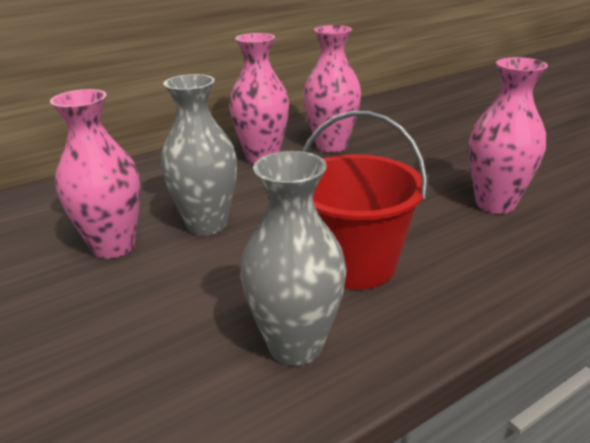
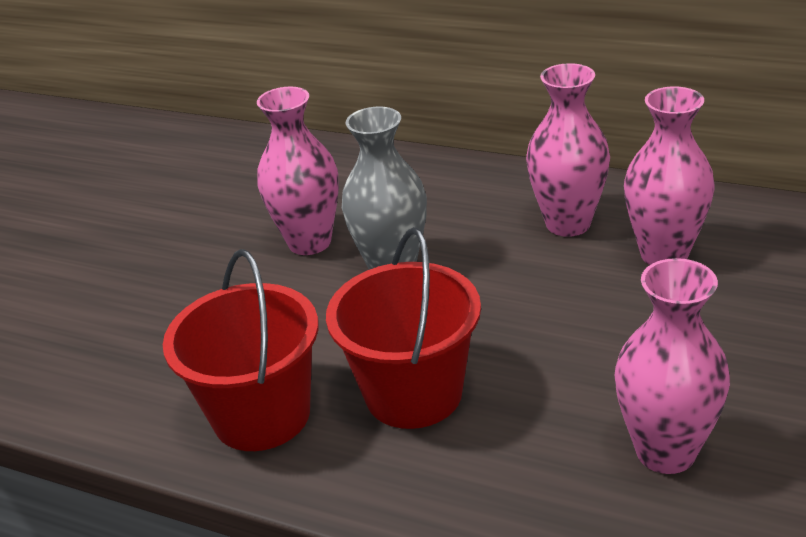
camera: 60 degrees right, 5 degrees up
grey vase [240,151,347,366] -> red bucket [163,249,318,451]

